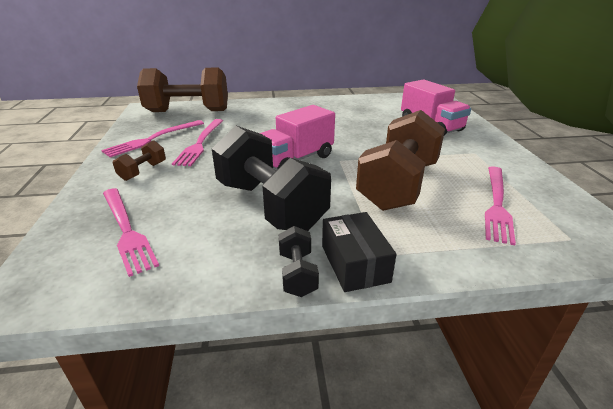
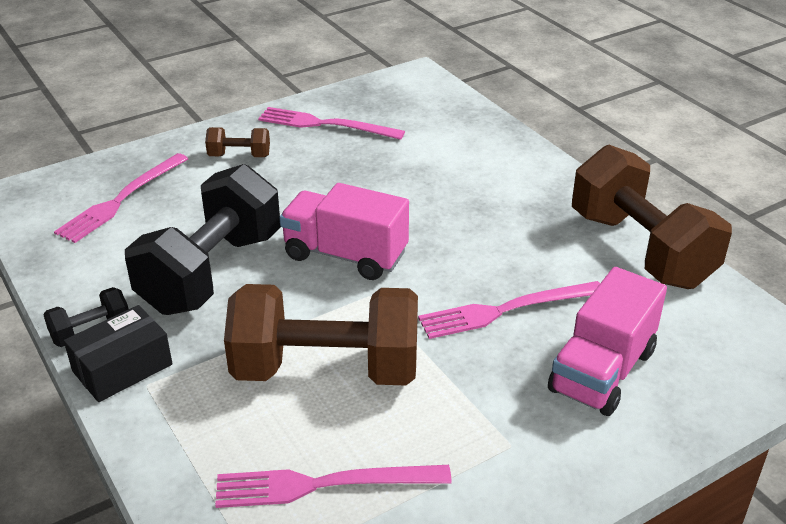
camera: 65 degrees right, 5 degrees up
brown dumbbell [137,68,228,112] -> brown dumbbell moved to [572,145,732,289]
pink fork [172,119,223,166] -> pink fork moved to [418,281,600,339]

